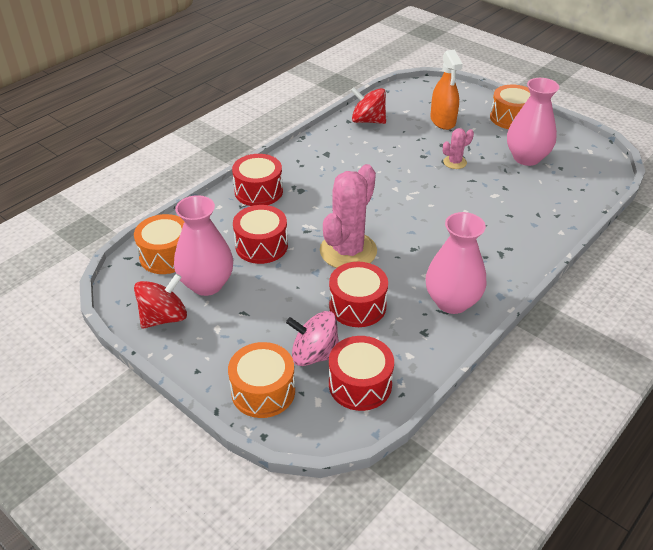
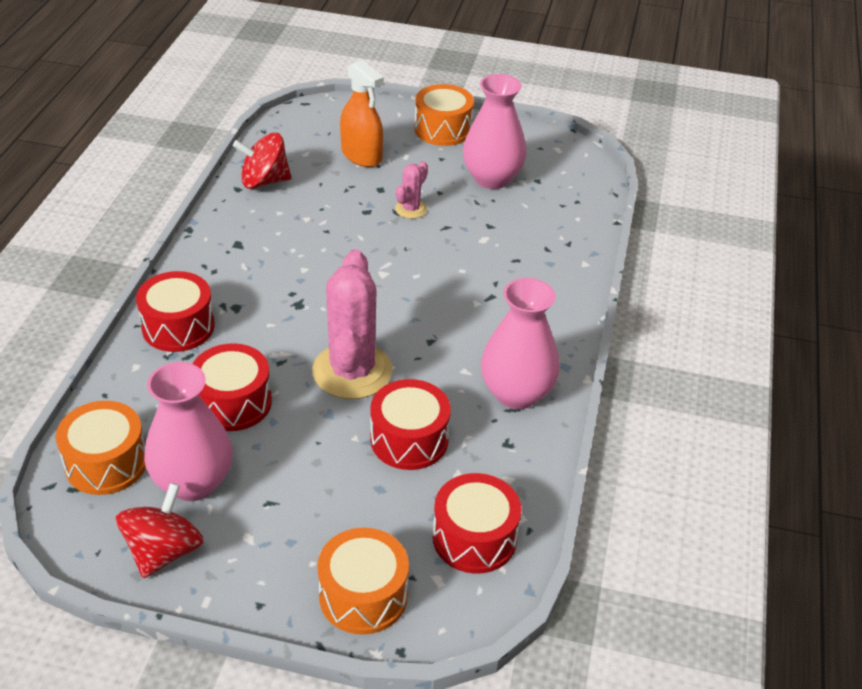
camera: 30 degrees left, 0 degrees up
pink spinning top [286,311,339,366] -> none

